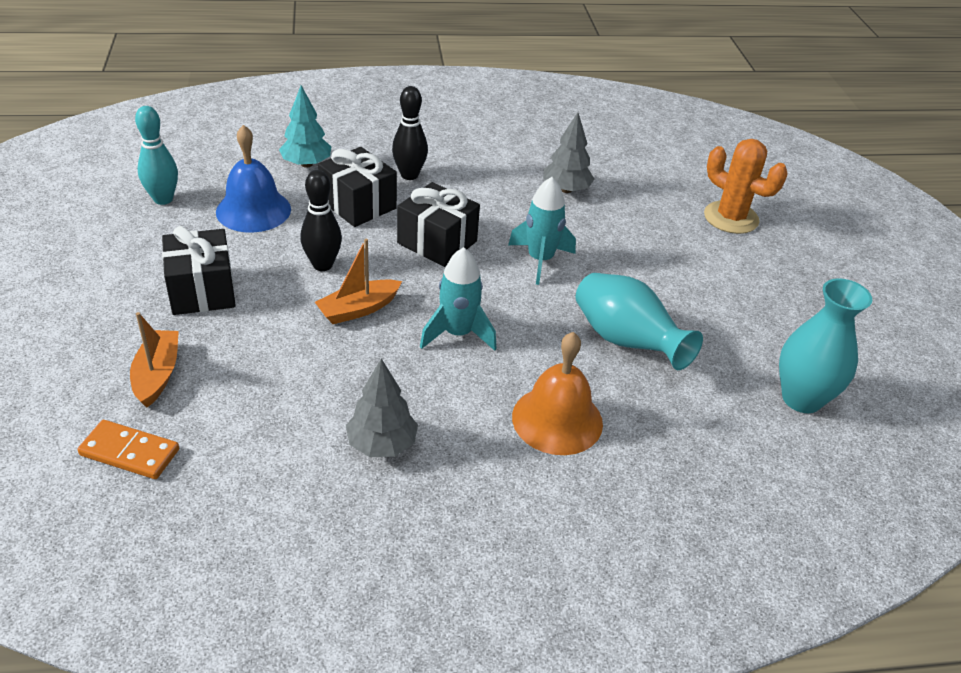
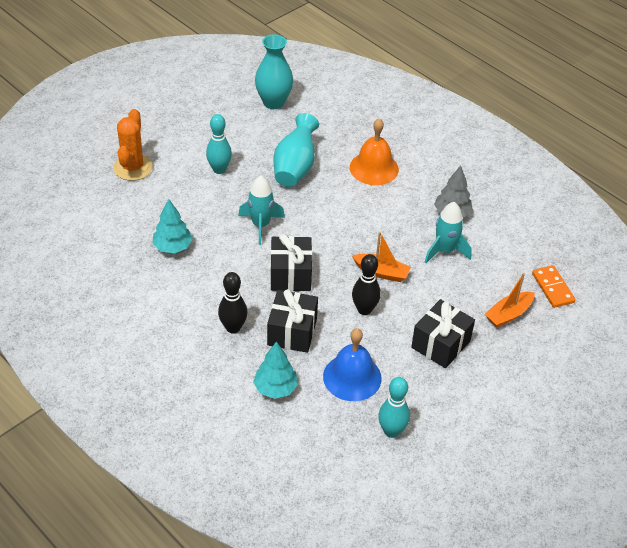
camera: 125 degrees left, 5 degrees up
turquoise rocket [420,247,497,351] -> turquoise rocket moved to [425,202,471,263]
grey tree [543,112,594,193] -> turquoise tree [152,199,193,253]
none -> turquoise bowling pin [206,114,232,174]

